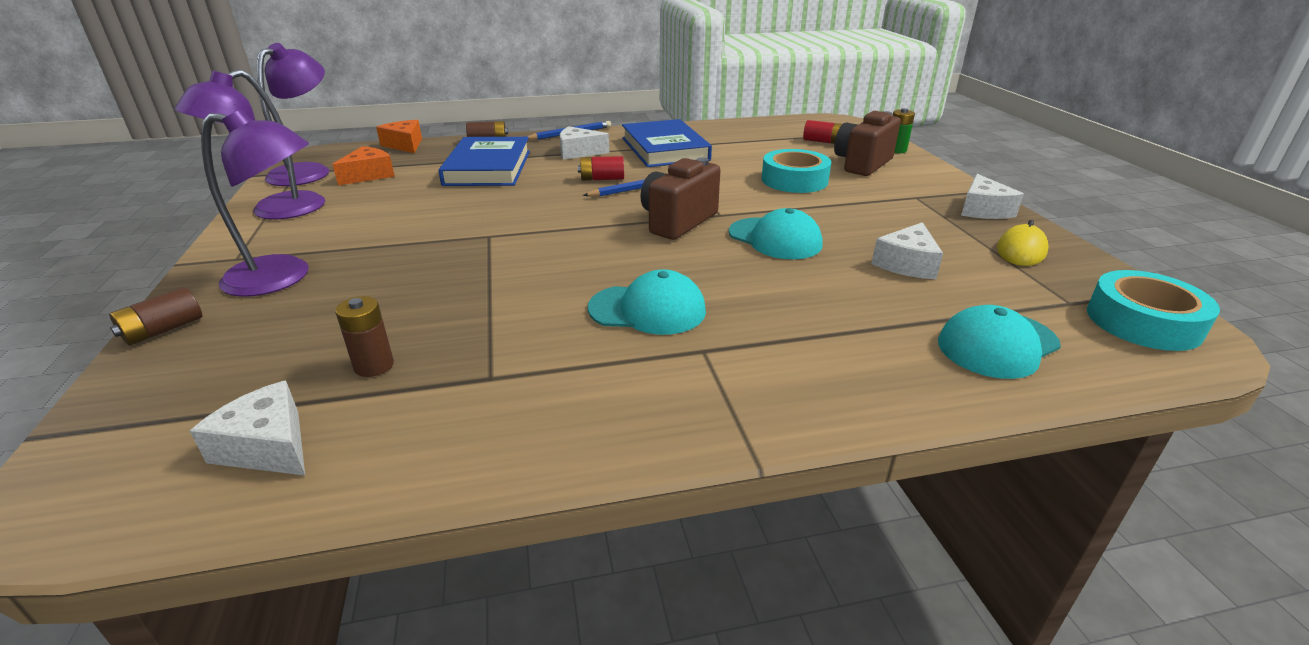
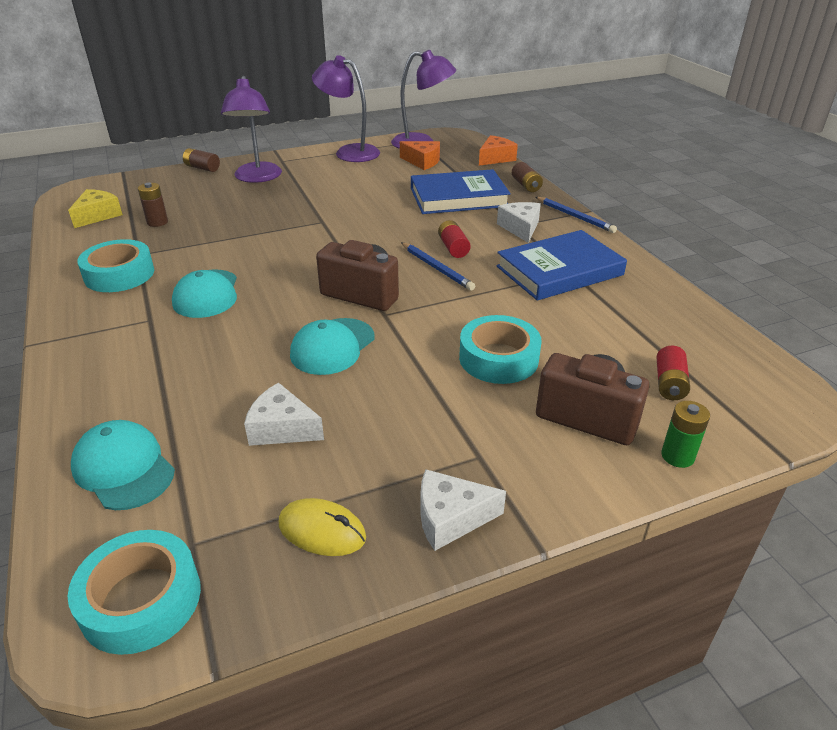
camera: 80 degrees right, 5 degrees up
white cheese [190,381,305,475] -> yellow cheese [68,189,123,228]
none -> turquoise tape [77,239,154,292]

